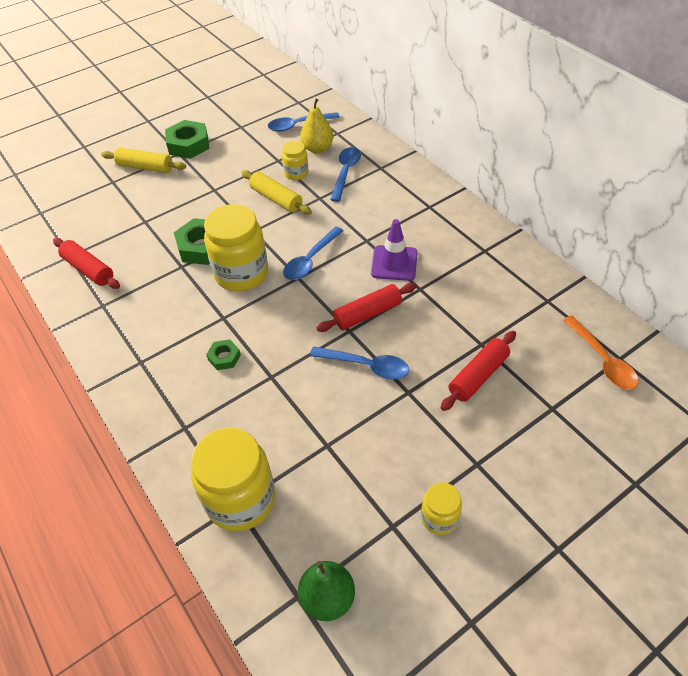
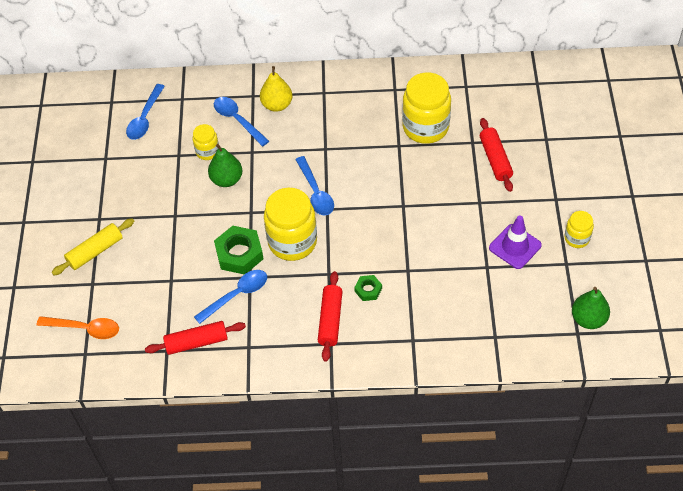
camera: 55 degrees left, 5 degrees up
green nut [165,120,209,159] -> none
yellow jar [191,427,275,531] -> yellow jar moved to [402,72,451,144]
yellow rolling pin [241,170,312,215] -> green pear [208,144,242,187]
yellow pear [300,99,333,153] -> yellow pear moved to [260,66,293,112]
blue spoon [310,346,409,379] -> blue spoon moved to [194,270,267,324]
red rolling pin [317,283,417,332] -> red rolling pin moved to [318,271,343,362]
purple traffic cone [371,219,417,281] -> purple traffic cone moved to [489,216,542,269]
orange spoon [563,316,638,390] -> orange spoon moved to [37,316,119,339]

